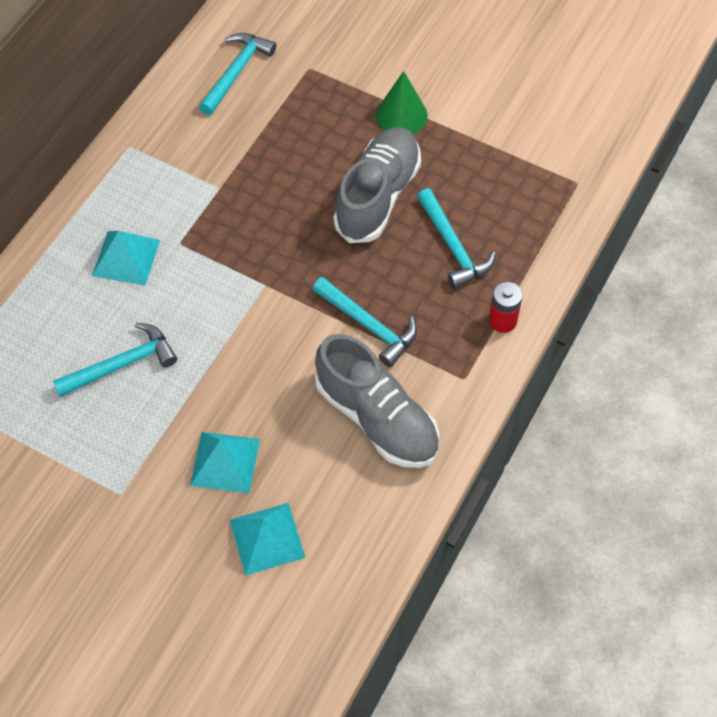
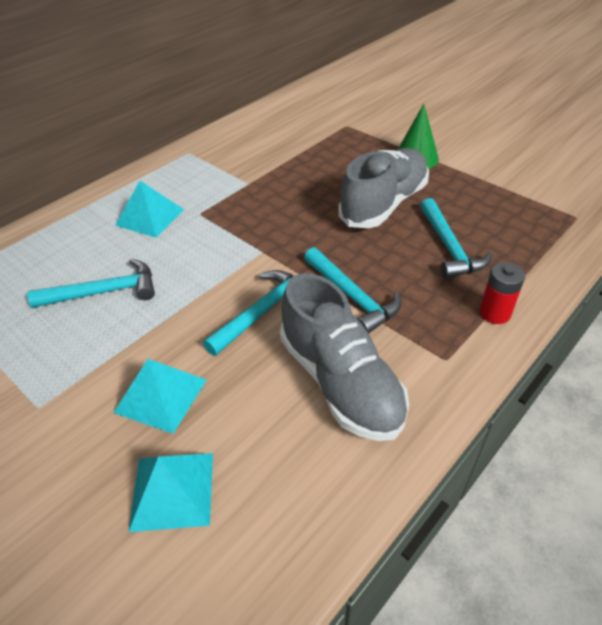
camera: 15 degrees right, 15 degrees down
turquoise hammer [199,33,277,115] -> turquoise hammer moved to [203,270,294,356]

